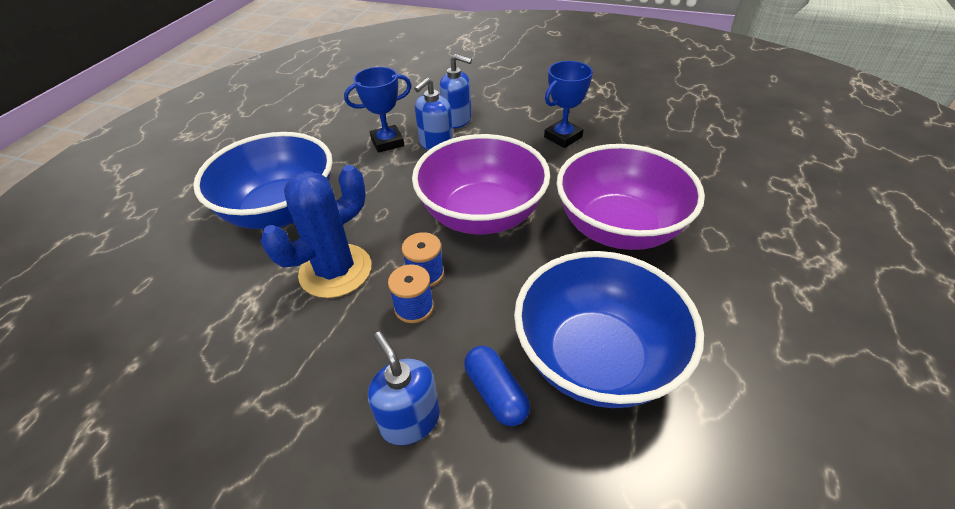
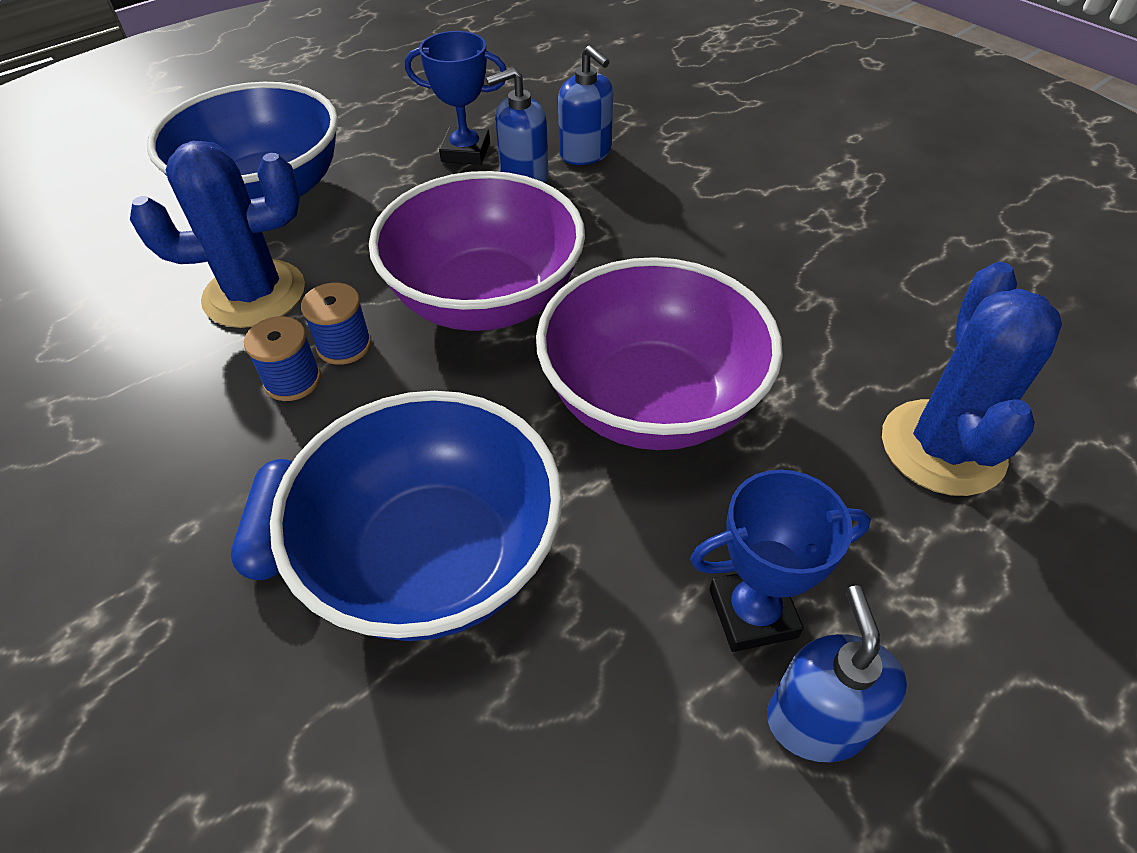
camera: 30 degrees right, 5 degrees up
blue soap dispenser [368,332,440,445] -> blue soap dispenser moved to [767,585,907,762]
blue trophy [544,61,593,148] -> blue trophy moved to [690,469,871,652]
none -> blue cactus [882,262,1062,496]

